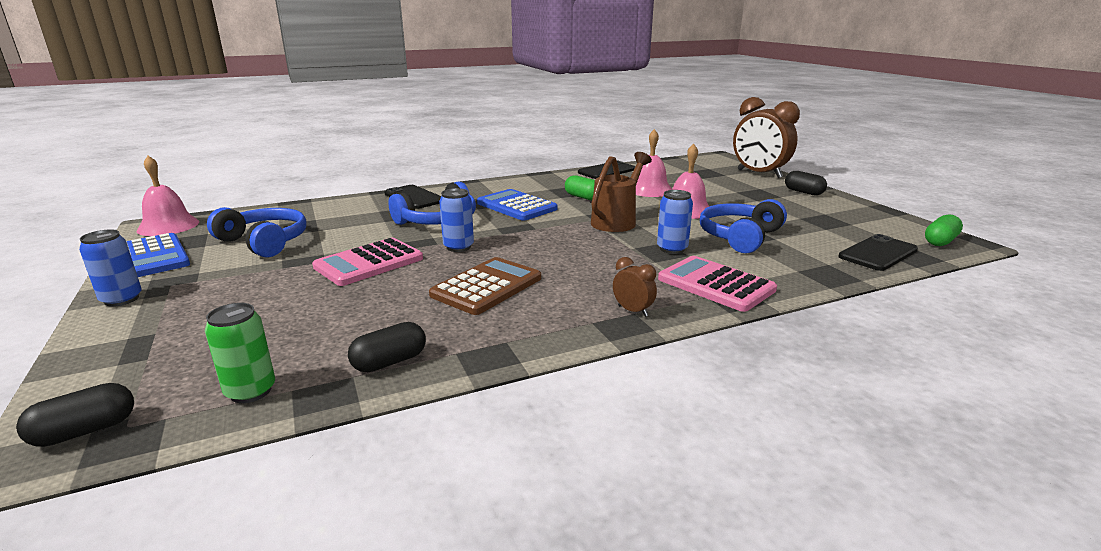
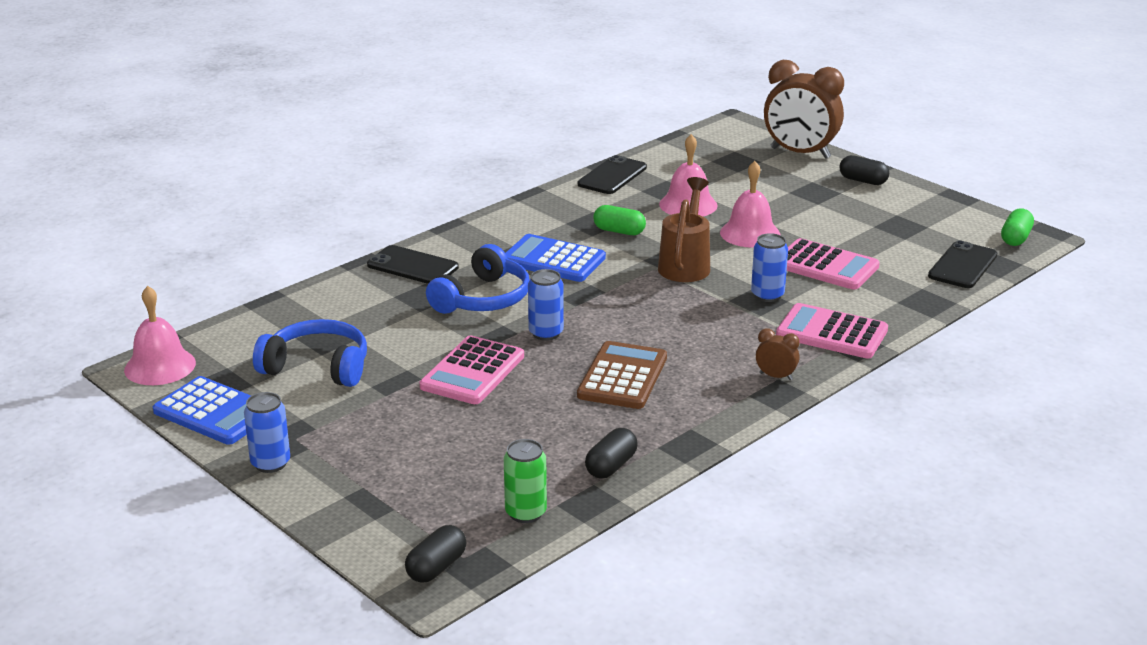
camera: 20 degrees left, 5 degrees up
blue headphones [700,199,787,253] -> pink calculator [787,238,880,290]

